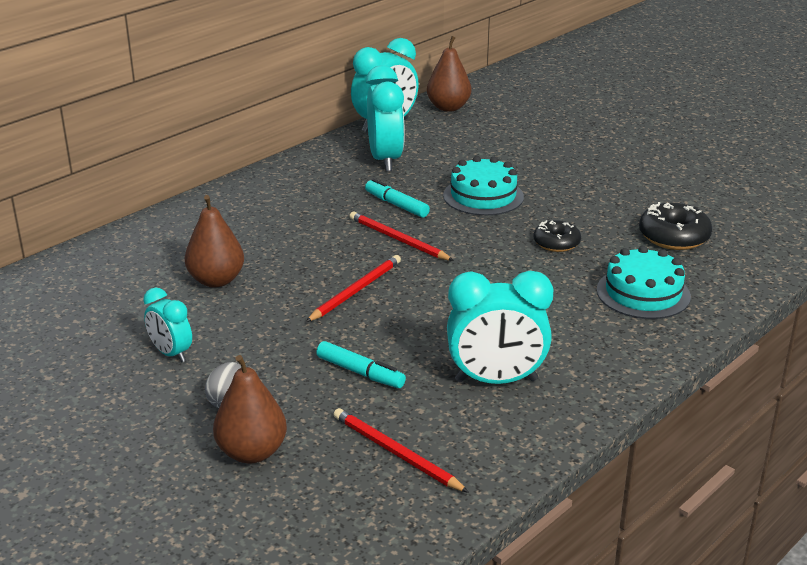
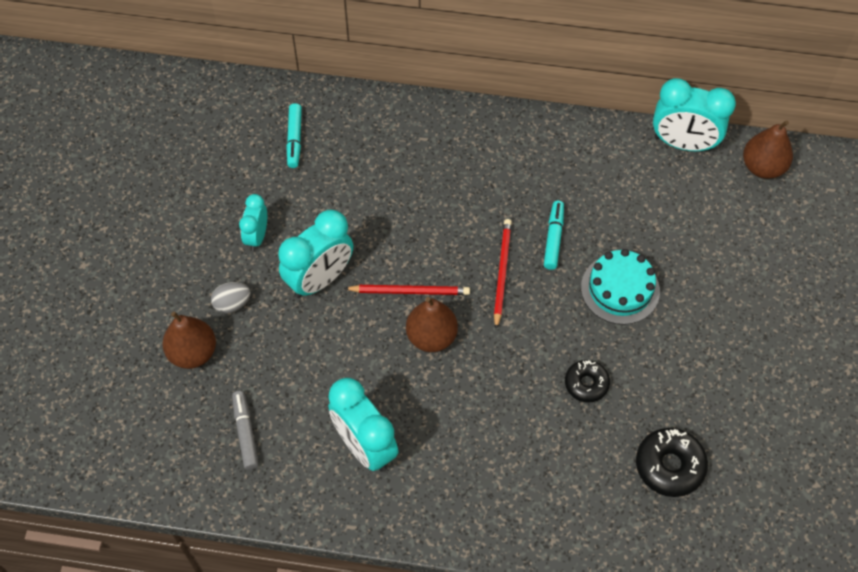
camera: 55 degrees right, 30 degrees up
brown pear [185,195,244,287] -> brown pear moved to [406,297,458,352]
turquoise marker [316,341,406,388] -> turquoise marker moved to [286,103,302,168]
red pencil [333,408,469,493] -> grey marker [232,391,259,470]
turquoise clock [366,65,405,172] -> turquoise clock moved to [278,210,353,298]
turquoise cake [597,246,691,319] -> none

